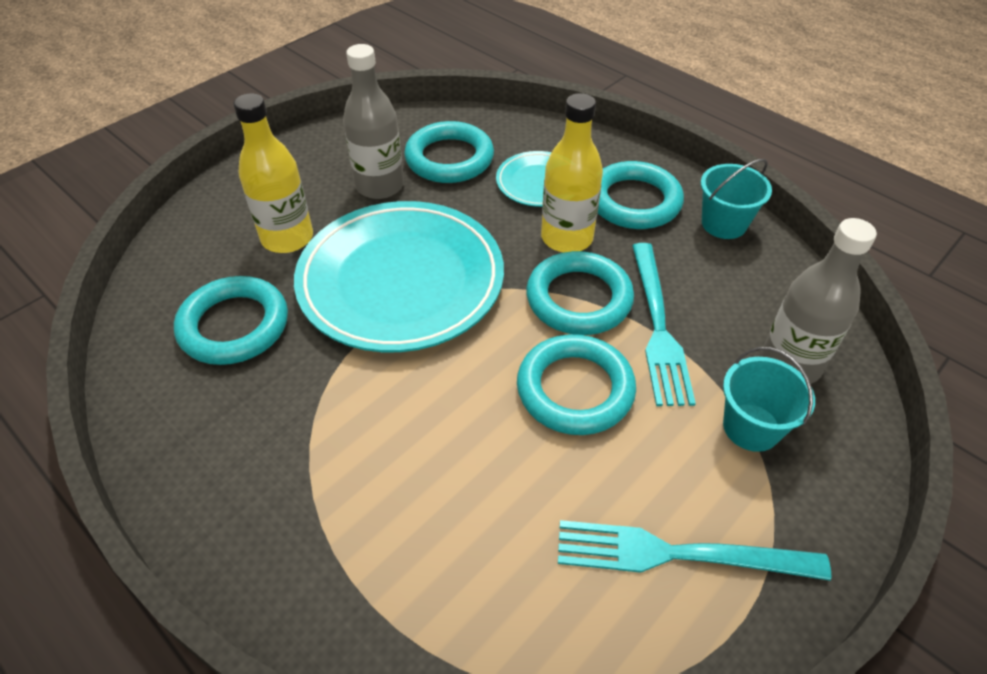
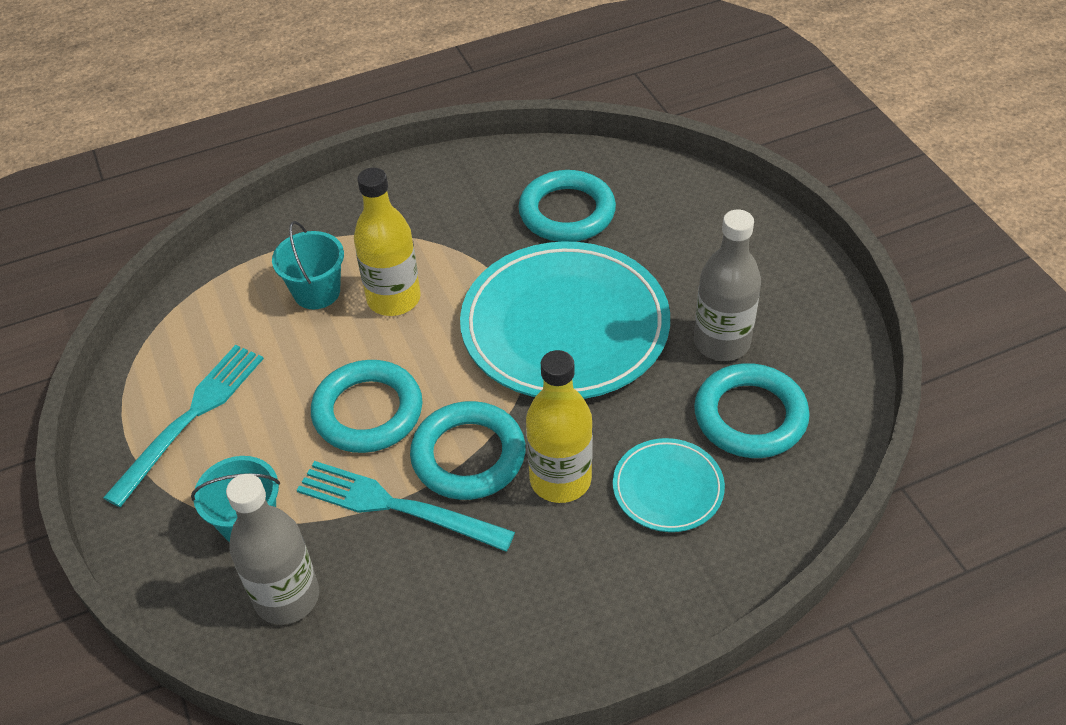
camera: 115 degrees right, 0 degrees up
yellow bottle [233,93,313,253] -> yellow bottle moved to [354,168,421,316]
turquoise ring [598,161,684,229] -> none
turquoise bucket [701,159,772,239] -> turquoise bucket moved to [272,221,344,309]

